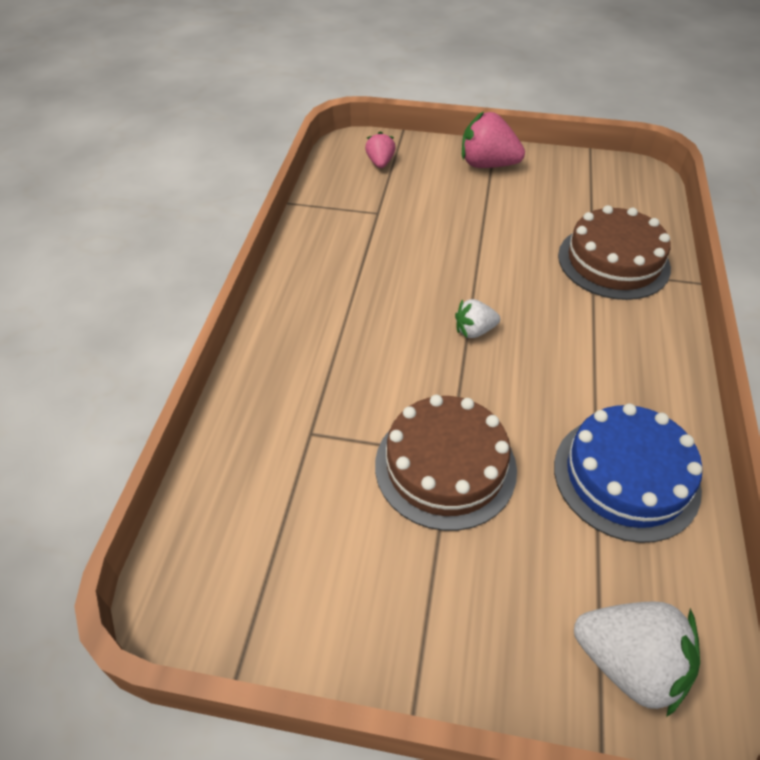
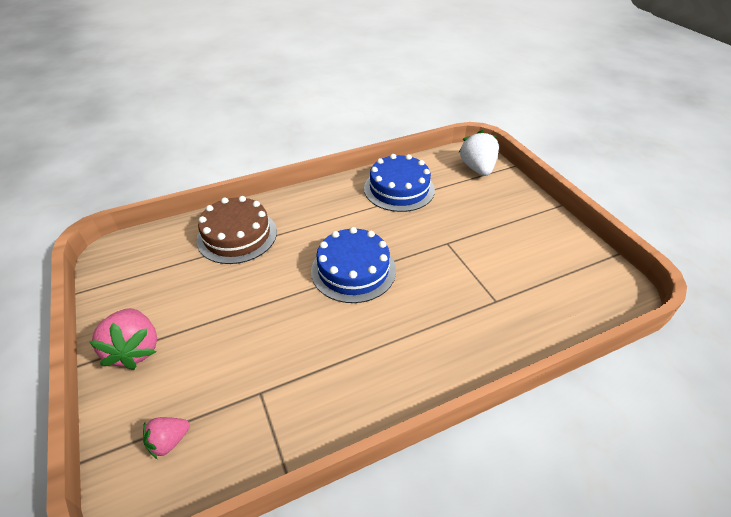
camera: 125 degrees left, 5 degrees down
brown cake [375,395,517,531] -> none
white strawberry [455,299,500,338] -> blue cake [311,227,396,303]

